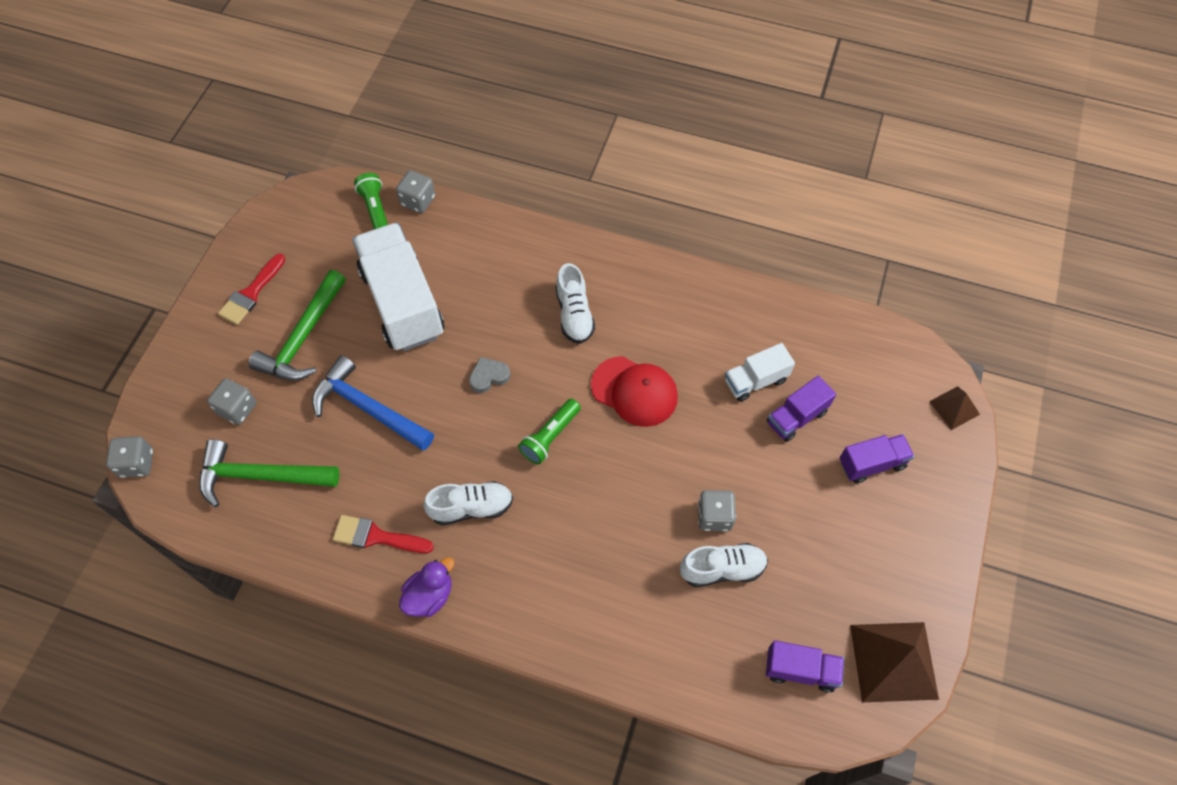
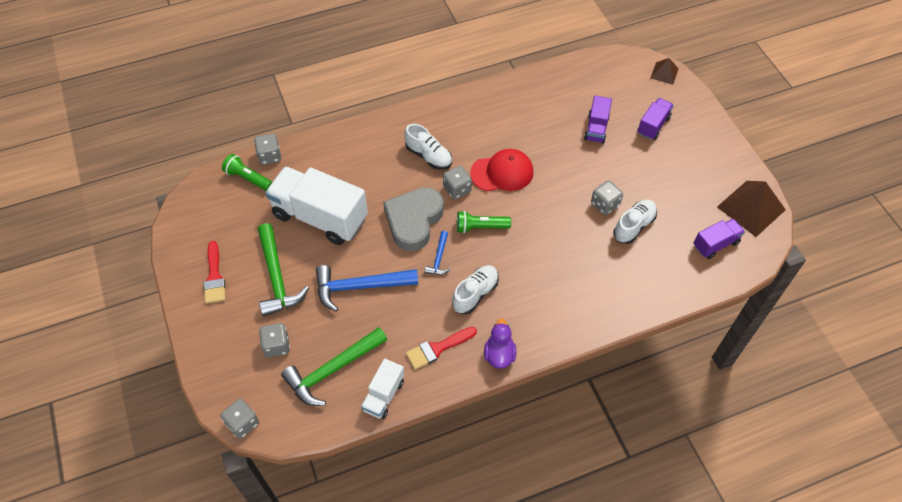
camera: 40 degrees left, 5 degrees down
grey heart [469,357,511,393] -> grey heart [383,187,444,251], size x2.23
green flashlight [518,399,581,465] -> green flashlight turned 90 degrees clockwise [457,211,511,233]
white truck [725,343,795,402] -> white truck moved to [361,358,404,419]
none -> blue hammer [424,231,451,275]
none -> grey dice [443,166,472,199]

